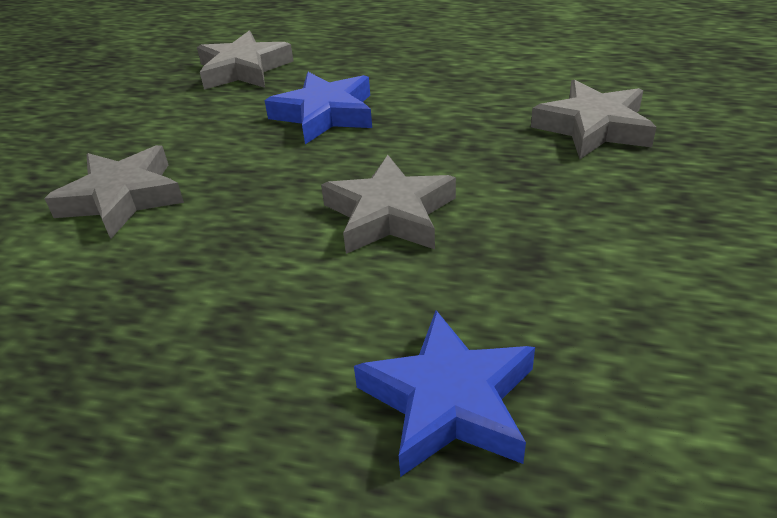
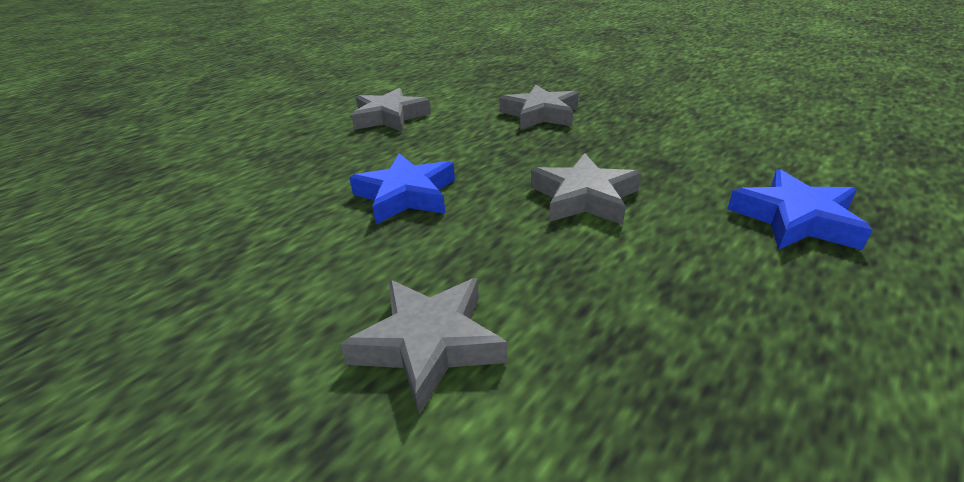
camera: 65 degrees left, 5 degrees down
grey star [197,31,294,90] -> grey star moved to [351,88,431,132]

